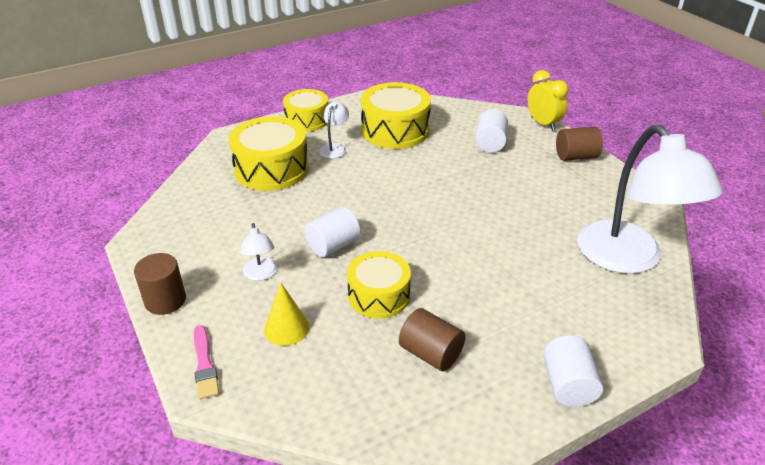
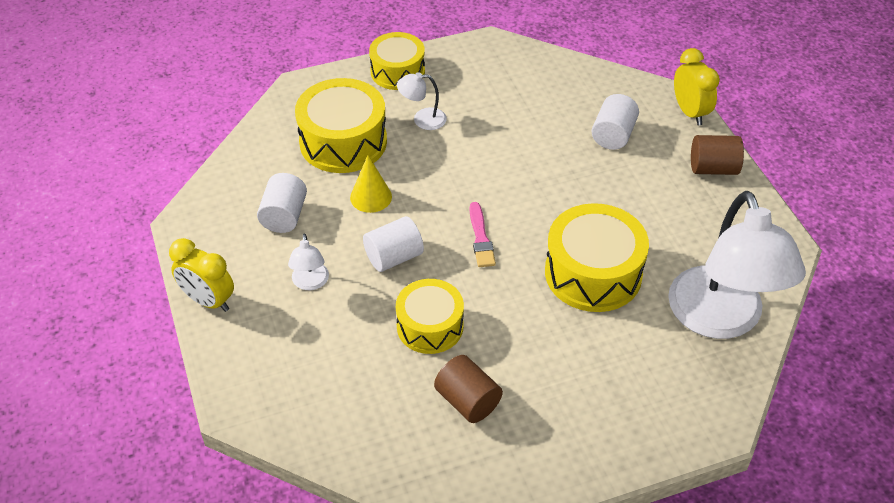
camera: 10 degrees right, 10 degrees up
brown cylinder [134,253,186,315] -> yellow clock [169,238,234,312]
pink brush [194,325,219,399] -> pink brush moved to [470,202,496,267]
yellow cone [264,282,309,346] -> yellow cone moved to [350,155,392,213]
white lamp [319,102,349,159] -> white lamp turned 120 degrees counterclockwise [397,72,447,130]
yellow drum [361,82,431,149] -> yellow drum moved to [545,203,649,312]
white cylinder [543,335,603,407] -> white cylinder moved to [257,173,307,233]

